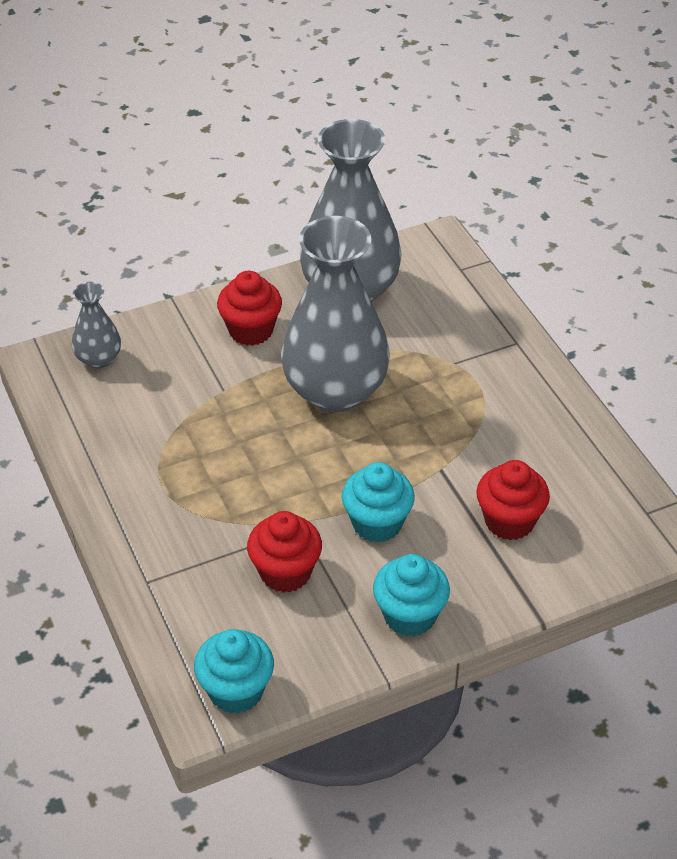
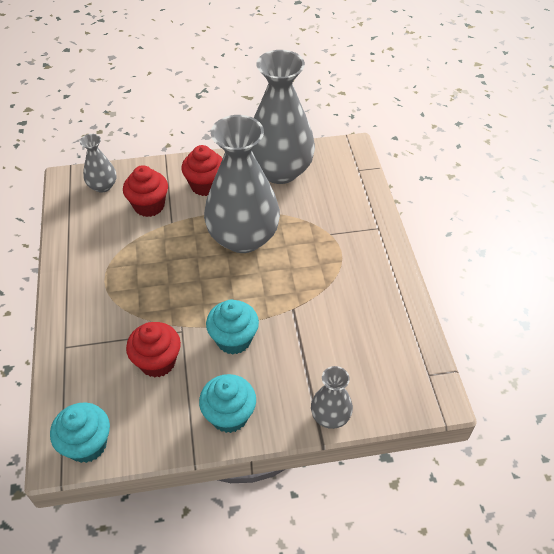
camera: 15 degrees right, 5 degrees up
red cupcake [476,460,550,540] -> red cupcake moved to [123,165,168,217]
none -> grey vase [311,366,353,429]

